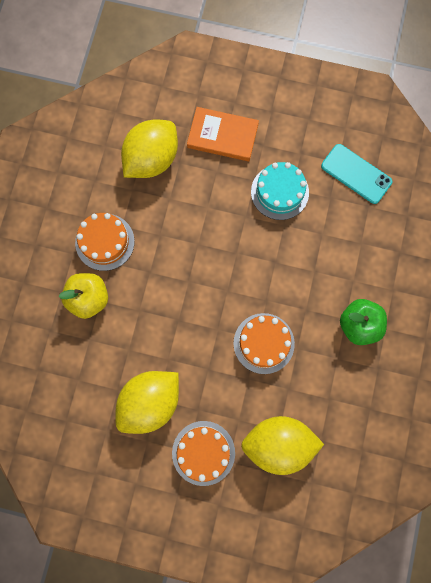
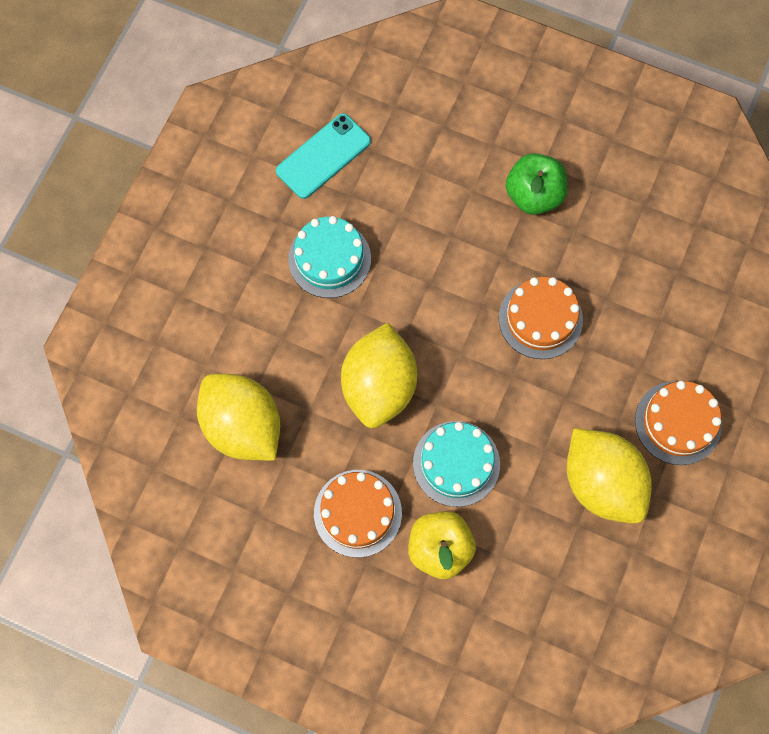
camera: 80 degrees left, 5 degrees down
orange book [187,107,259,161] -> none
yellow lemon [241,416,324,475] -> yellow lemon moved to [341,323,417,428]
none -> turquoise cake [413,421,500,507]

